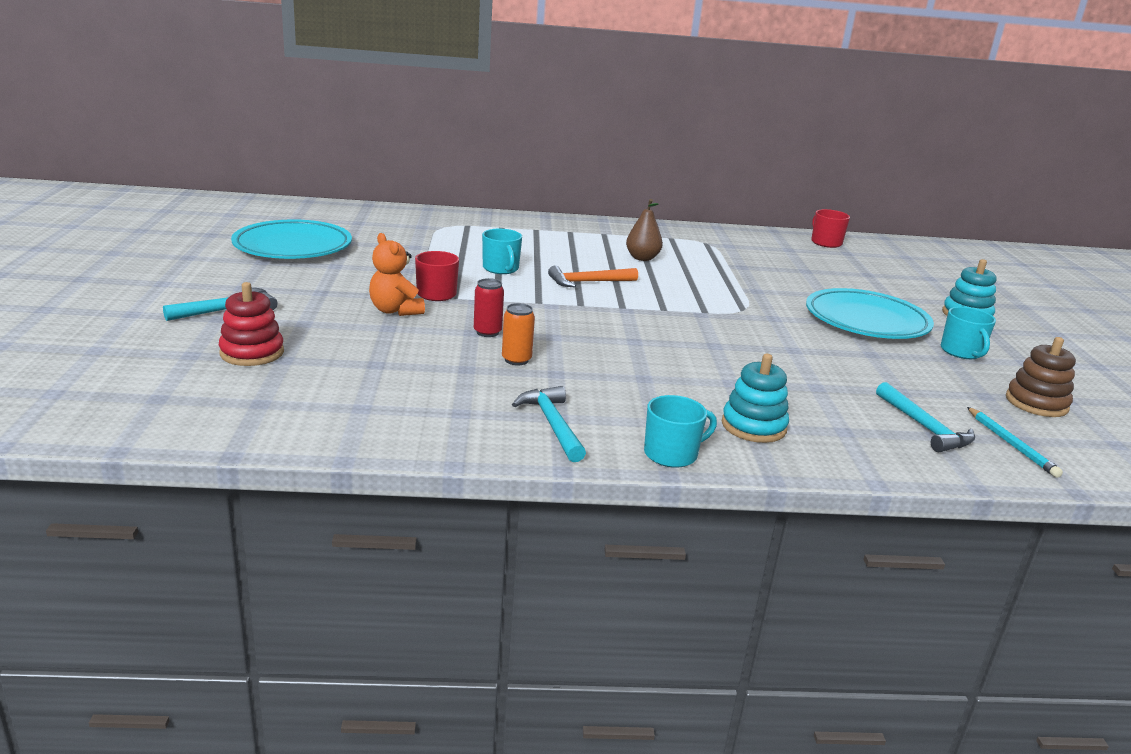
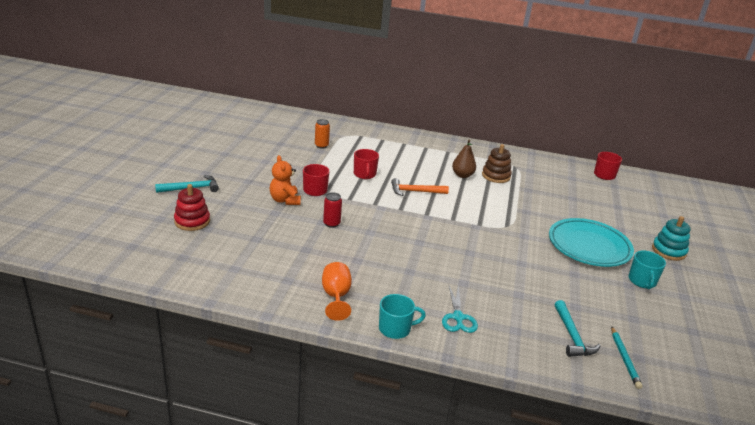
camera: 15 degrees right, 5 degrees up
turquoise plate [231,219,352,259] -> none
turquoise mug [482,229,522,274] -> red mug [354,149,379,179]
orange can [502,303,535,365] -> orange can moved to [315,119,330,149]
turquoise hammer [512,386,586,462] -> orange goblet [322,262,352,321]
turquoise stacking toy [722,354,789,443] -> turquoise scissors [442,285,478,333]
brown stacking toy [1006,337,1076,417] -> brown stacking toy moved to [482,144,512,183]

